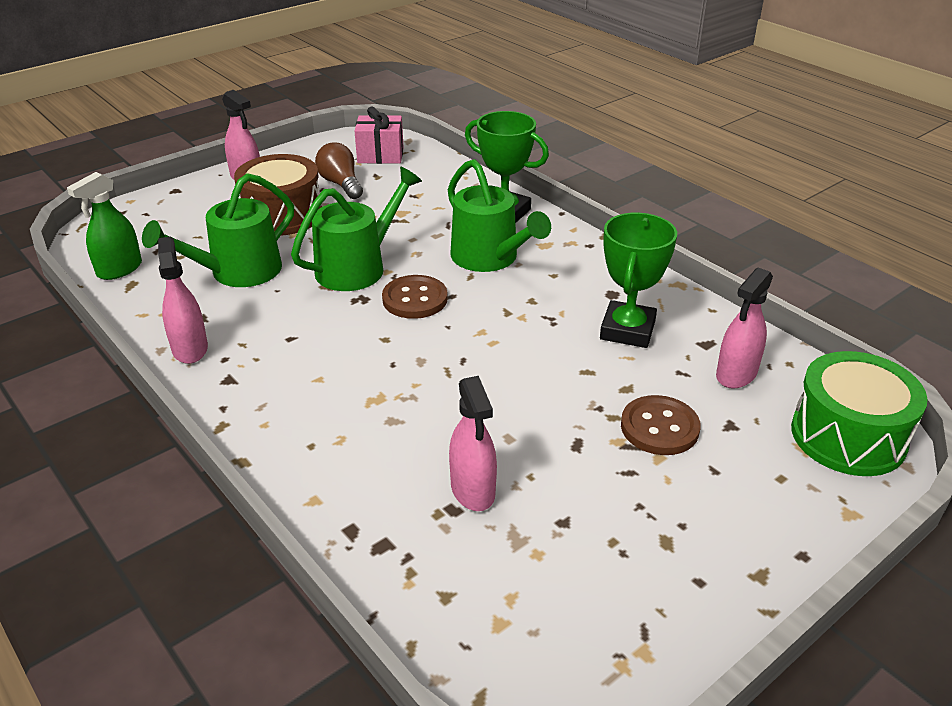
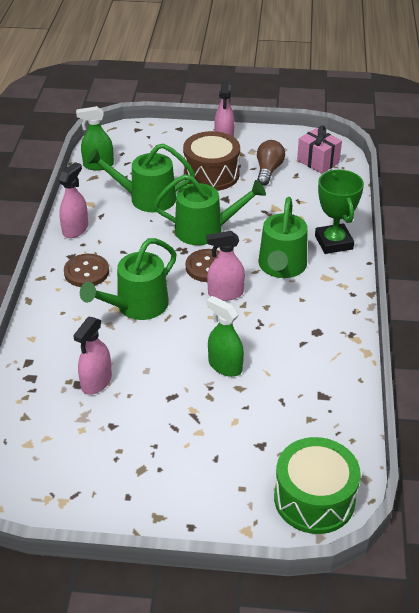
camera: 45 degrees right, 5 degrees up
green trophy [600,213,677,348] -> none
brown button [621,395,701,455] -> brown button moved to [64,254,109,287]
pink spray bottle [716,267,773,389] -> pink spray bottle moved to [207,231,245,301]
none -> green watering can [80,238,177,320]
none -> green spray bottle [206,296,244,377]

